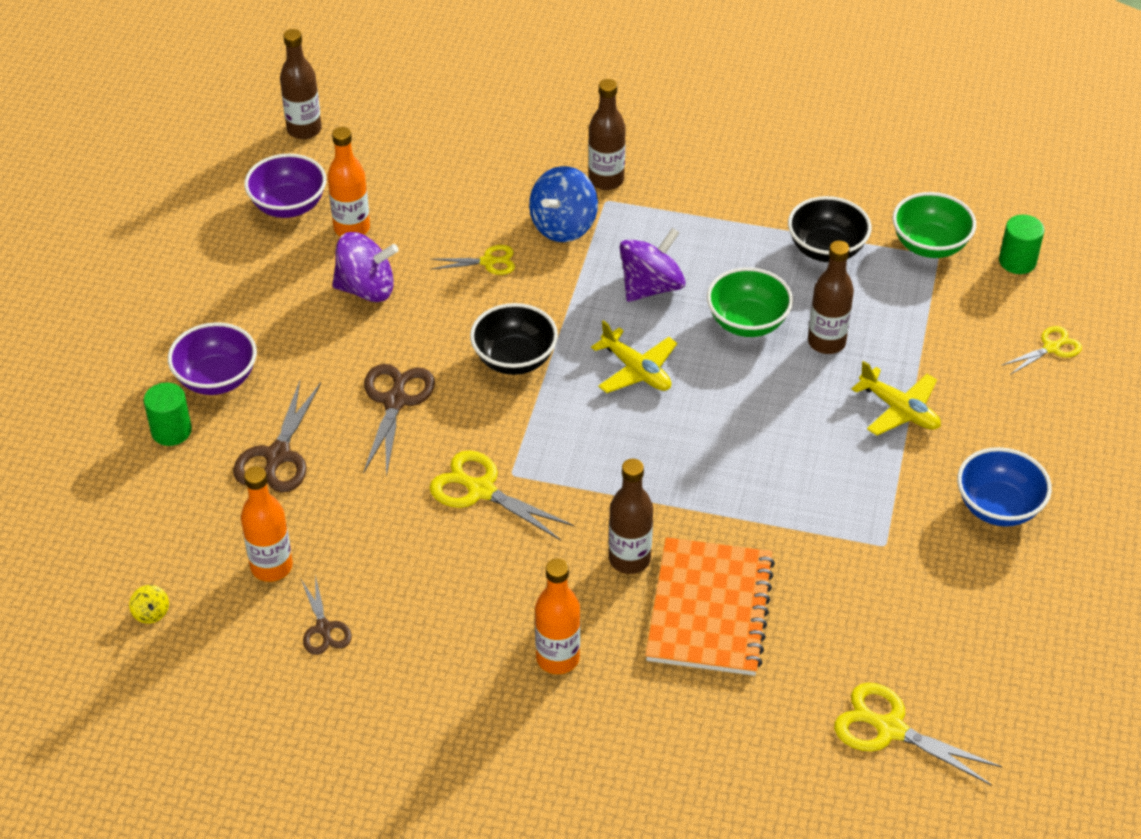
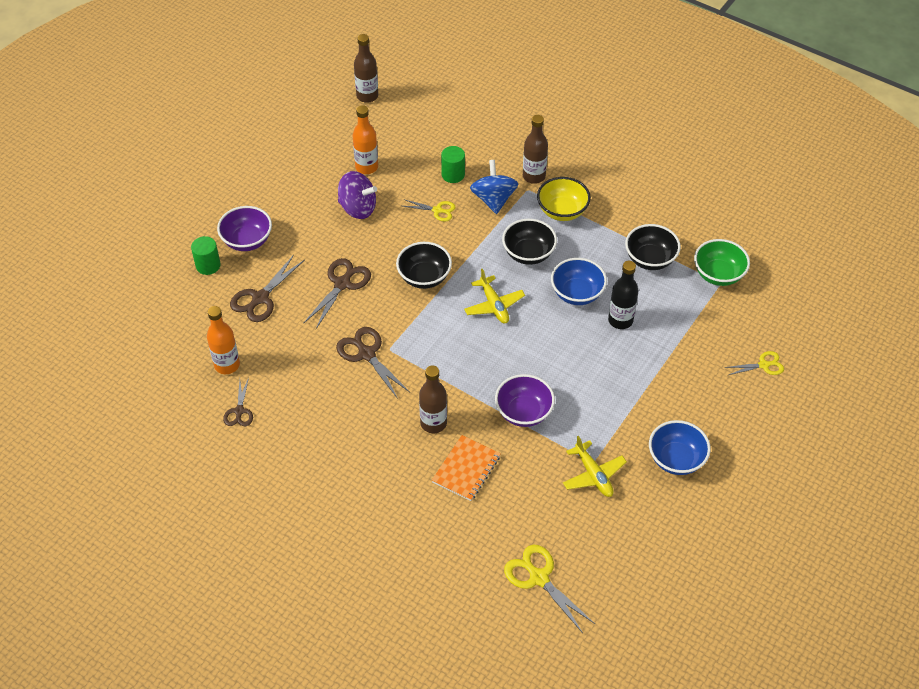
camera: 20 degrees right, 5 degrees up
yellow spinning top [129,585,169,624] -> none
purple bowl [244,154,326,218] -> purple bowl moved to [495,374,555,427]
yellow scissors [429,450,574,541] -> brown scissors [336,327,410,399]
blue spinning top [529,166,598,242] -> blue spinning top turned 120 degrees clockwise [470,160,518,214]
orange bottle [535,559,580,674] -> none
purple spinning top [620,228,686,302] -> black bowl [502,219,557,265]
orange notebook [645,537,775,676] -> orange notebook [432,435,501,501], size x0.65
green bowl [707,267,793,337] -> blue bowl [551,258,607,305]
brown bottle [808,240,854,354] -> black bottle [608,261,638,329]
yellow plane [852,361,941,435] -> yellow plane moved to [563,436,627,497]
green cylinder [999,215,1044,274] -> green cylinder moved to [441,146,465,183]
none -> yellow bowl [537,177,591,221]

